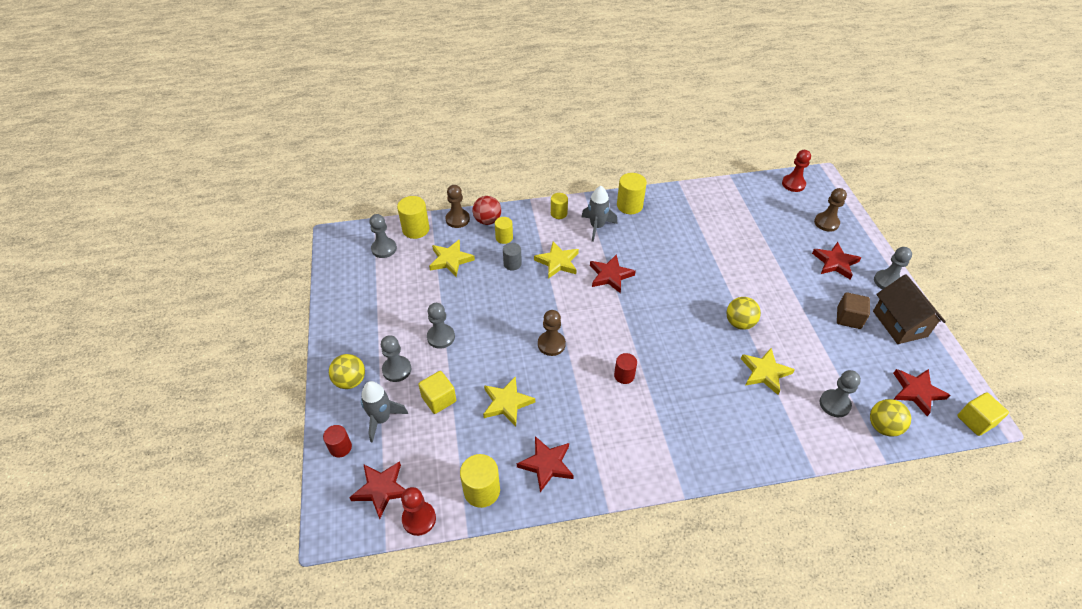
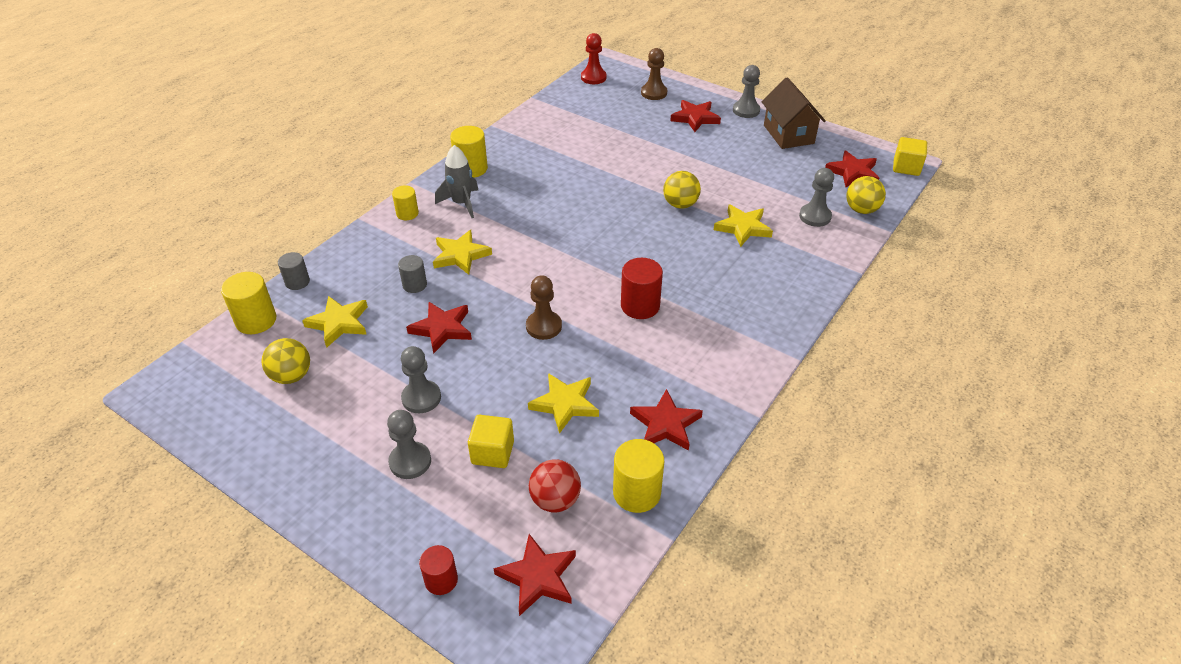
camera: 45 degrees left, 5 degrees down
yellow ball [329,354,365,389] -> yellow ball moved to [261,338,310,384]
grey rocket [361,381,408,443] -> none
grey pawn [370,214,397,258] -> none
red pawn [401,487,436,536] -> none
brown pawn [446,185,470,228] -> grey cylinder [278,252,310,290]
red ball [472,196,501,225] -> red ball moved to [529,459,581,512]
yellow cylinder [495,217,513,244] -> none
red star [590,254,636,293] -> red star moved to [406,302,472,354]
red cylinder [614,353,637,384] -> red cylinder [621,258,663,319], size x1.57
brown cube [837,292,870,329] -> none
brown house [873,274,946,344] -> brown house turned 45 degrees clockwise [762,77,826,149]

